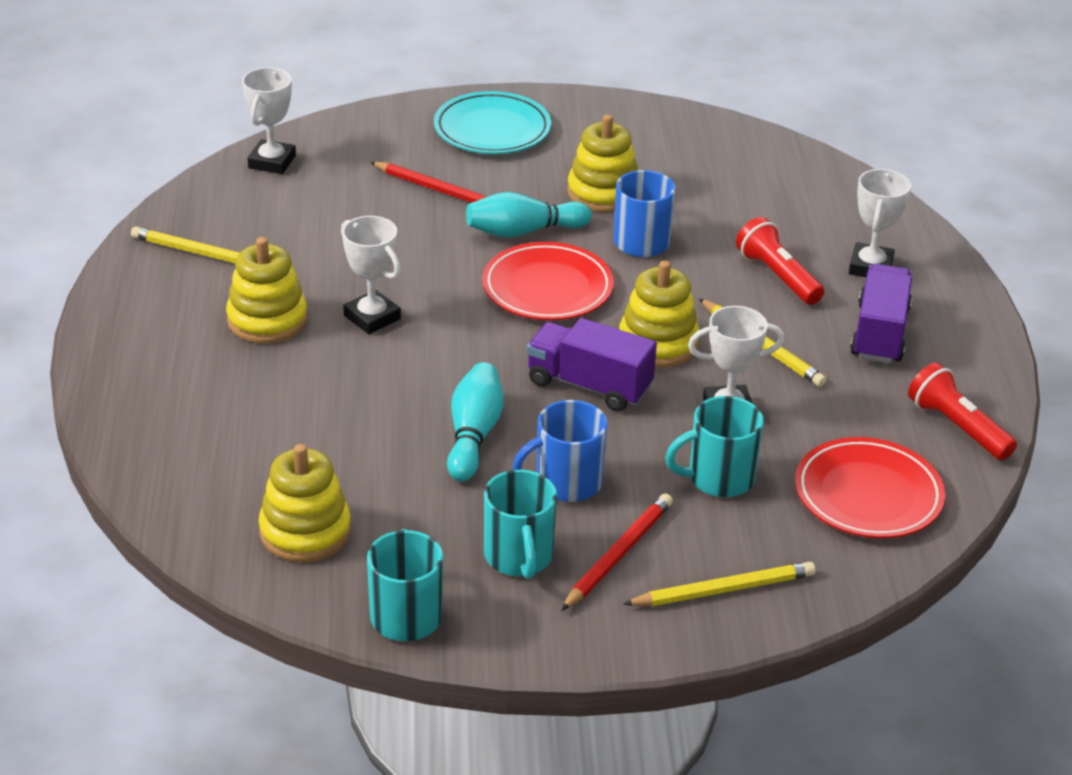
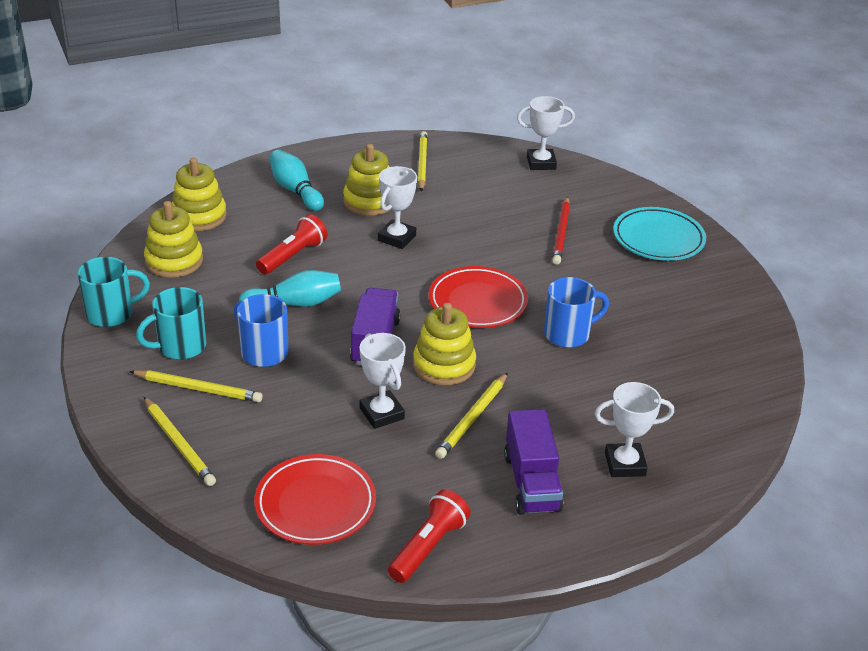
camera: 70 degrees right, 0 degrees up
turquoise bowling pin [466,192,592,238] -> turquoise bowling pin moved to [269,150,324,211]
red pencil [561,493,673,611] -> yellow pencil [129,370,263,402]
yellow stacking toy [567,114,638,212] -> yellow stacking toy moved to [172,158,227,231]
turquoise mug [665,396,764,497] -> none
red flashlight [736,217,824,305] -> red flashlight moved to [256,214,327,274]
purple truck [850,264,912,363] -> purple truck turned 90 degrees clockwise [504,409,564,515]

